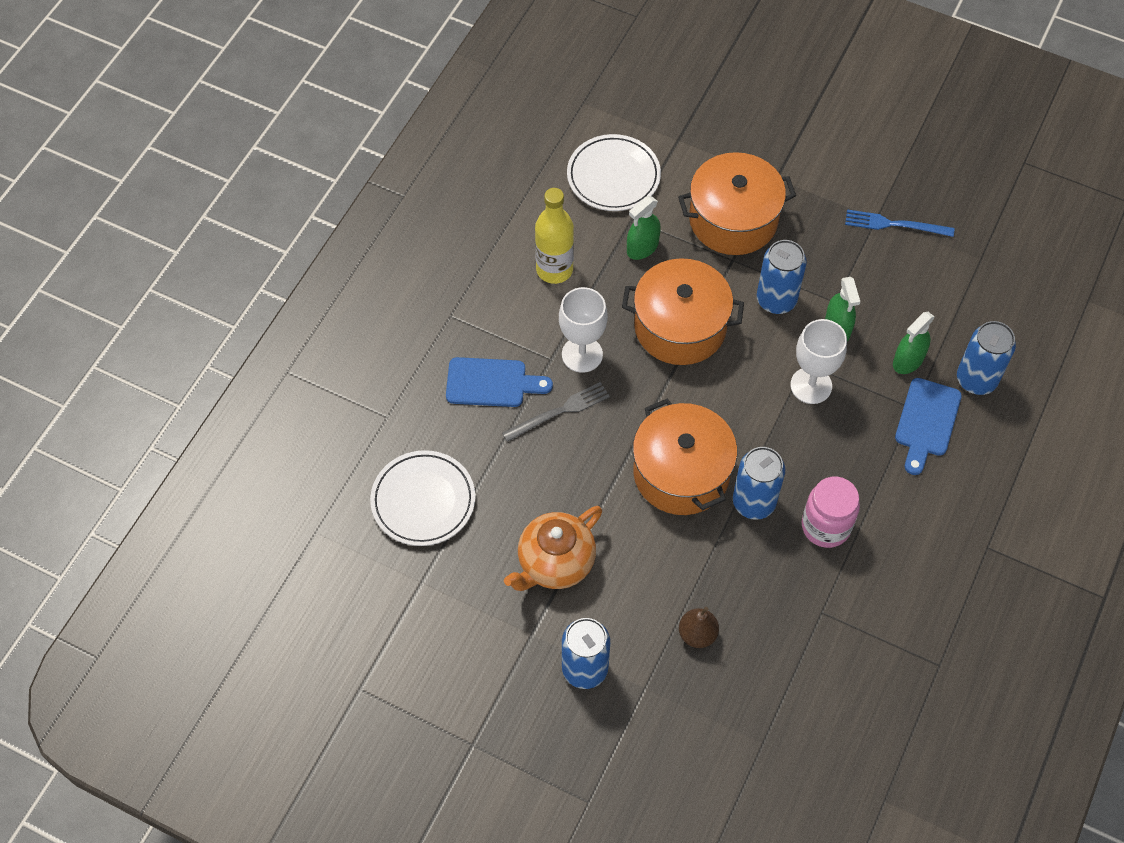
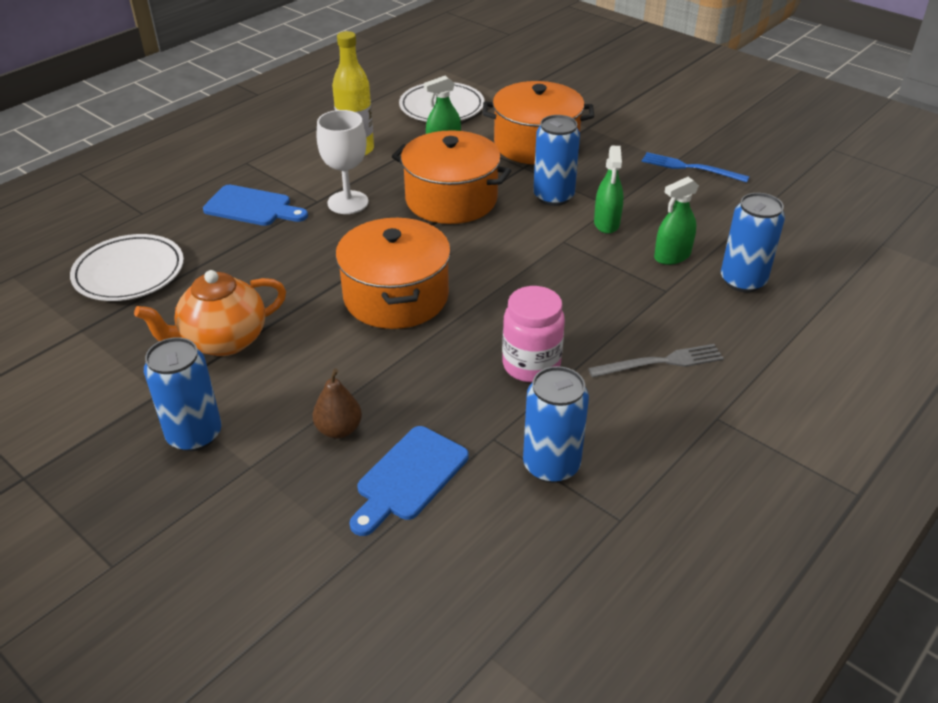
camera: 15 degrees right, 20 degrees down
grey fork [502,382,610,442] -> grey fork moved to [588,344,724,378]
blue can [733,447,785,520] -> blue can moved to [523,366,589,483]
white goblet [790,319,847,404] -> none
blue cutting board [895,378,962,475] -> blue cutting board moved to [350,426,469,536]

